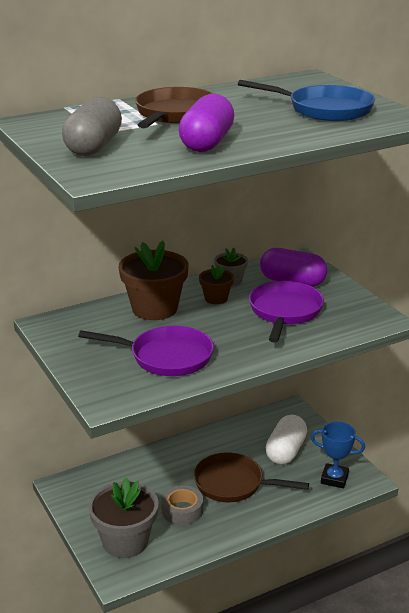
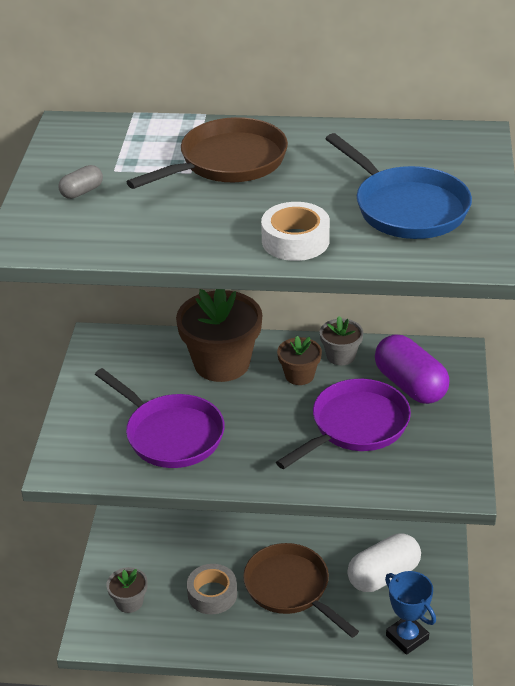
camera: 35 degrees right, 10 degrees up
grey capsule [62,97,122,156] -> grey capsule [58,165,103,199], size x0.46
grey flower pot [88,477,158,558] -> grey flower pot [106,567,148,613], size x0.52
purple capsule [179,94,234,152] -> none
none -> white tape [261,202,330,261]

